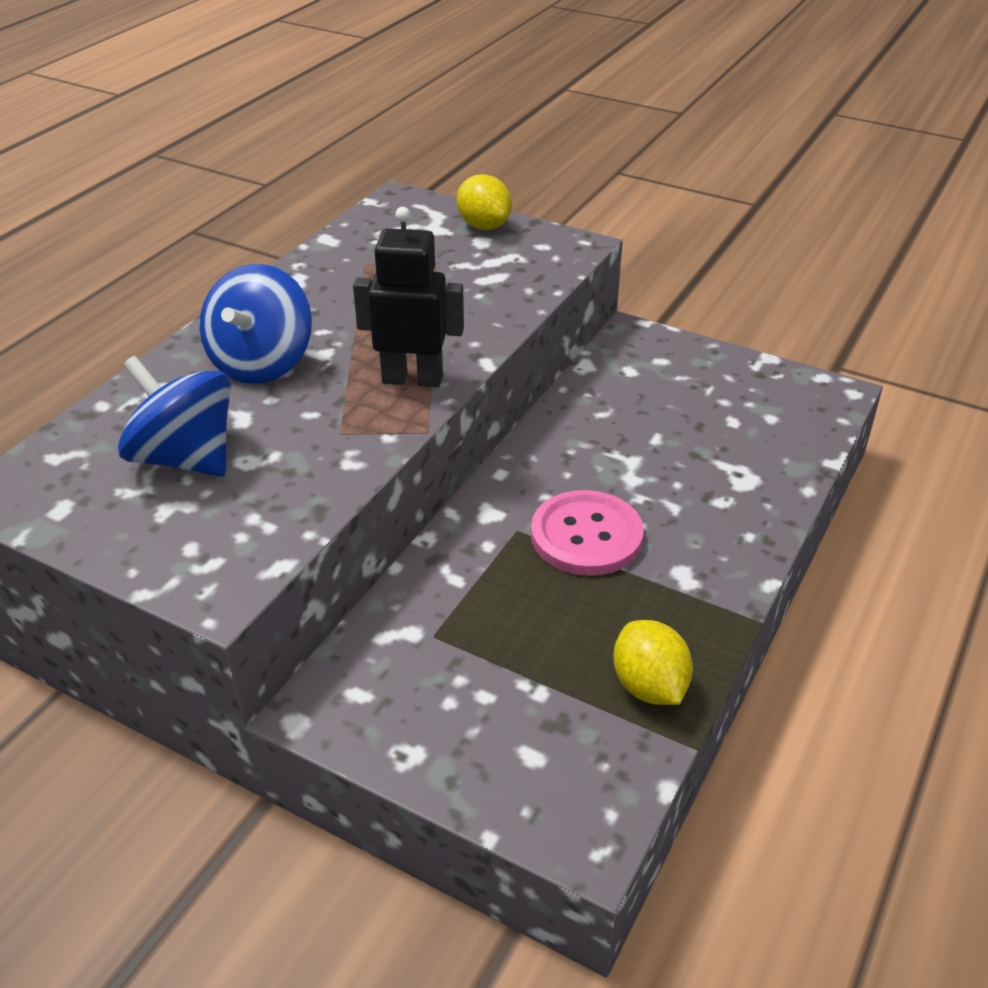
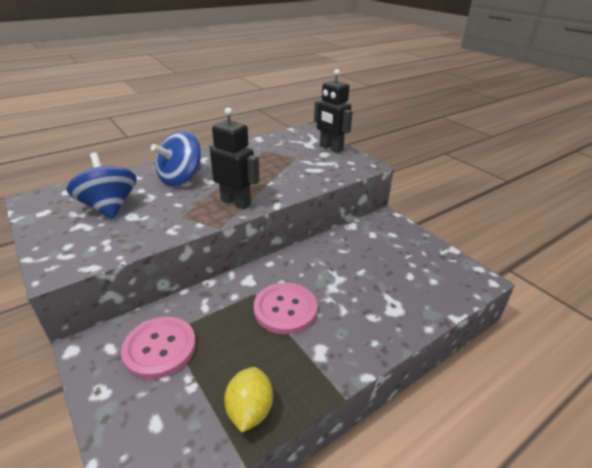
camera: 25 degrees right, 5 degrees down
yellow lemon [457,174,512,230] -> black robot [314,69,353,153]
none -> pink button [121,317,196,379]

